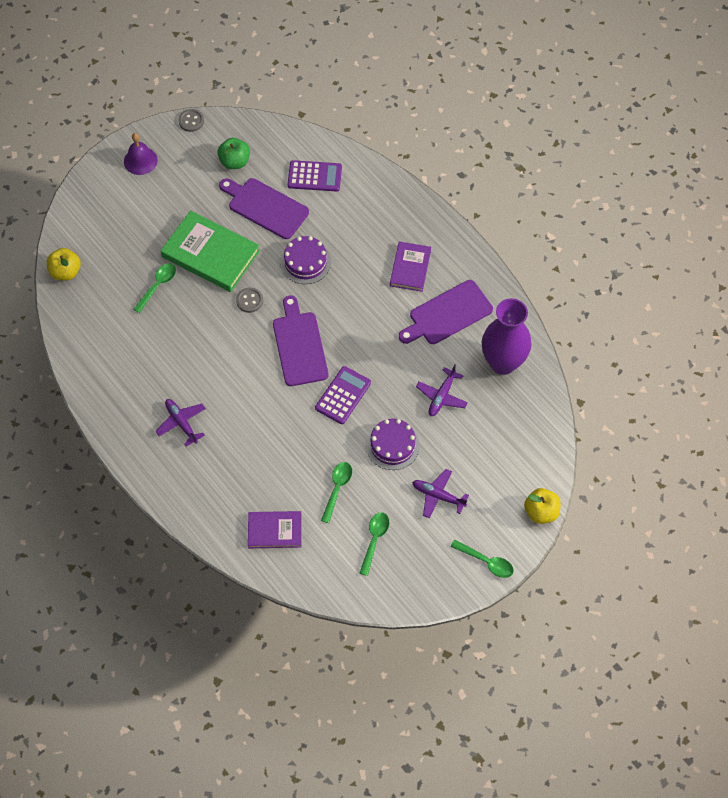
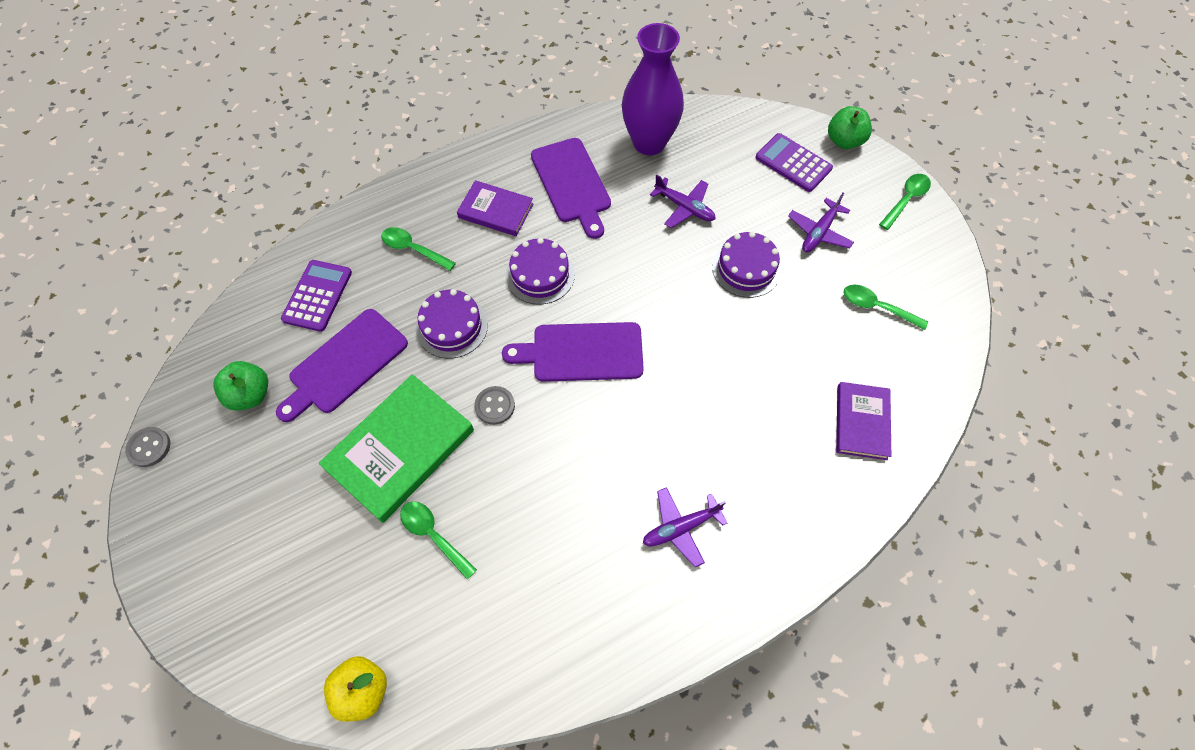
camera: 80 degrees left, 0 degrees up
purple bell [124,133,158,175] -> none
purple calculator [315,366,371,424] -> purple calculator moved to [756,133,833,192]
green spoon [321,462,352,523] -> green spoon moved to [381,227,456,271]
yellow apple [524,488,561,524] -> green apple [828,106,872,149]
none -> purple cake [506,238,575,305]

